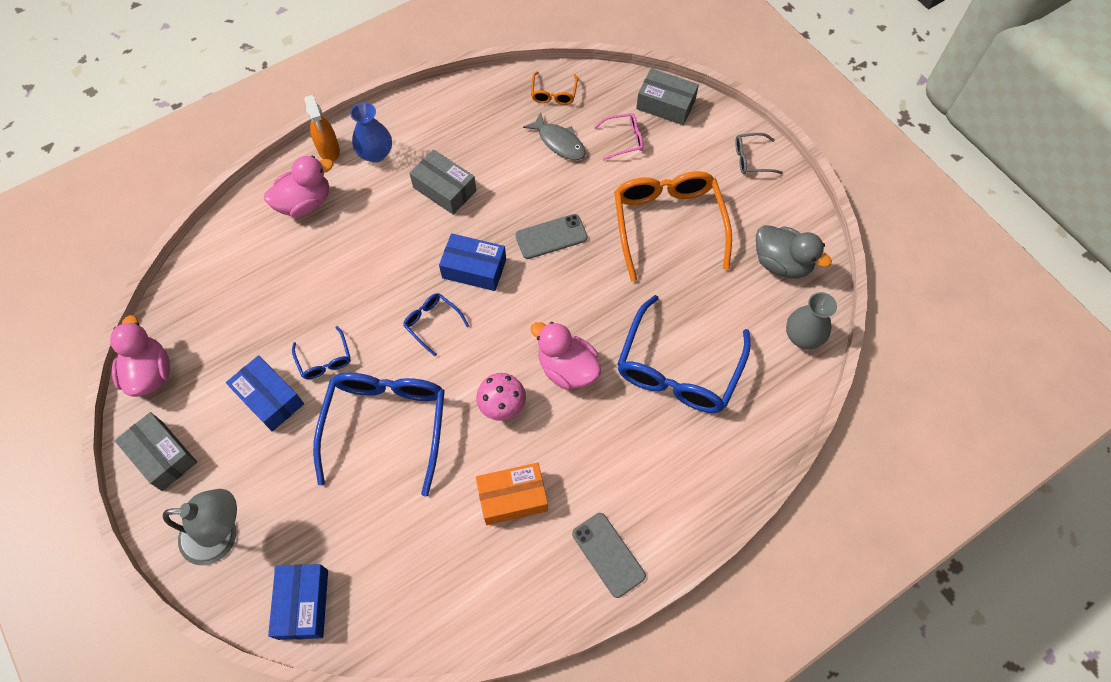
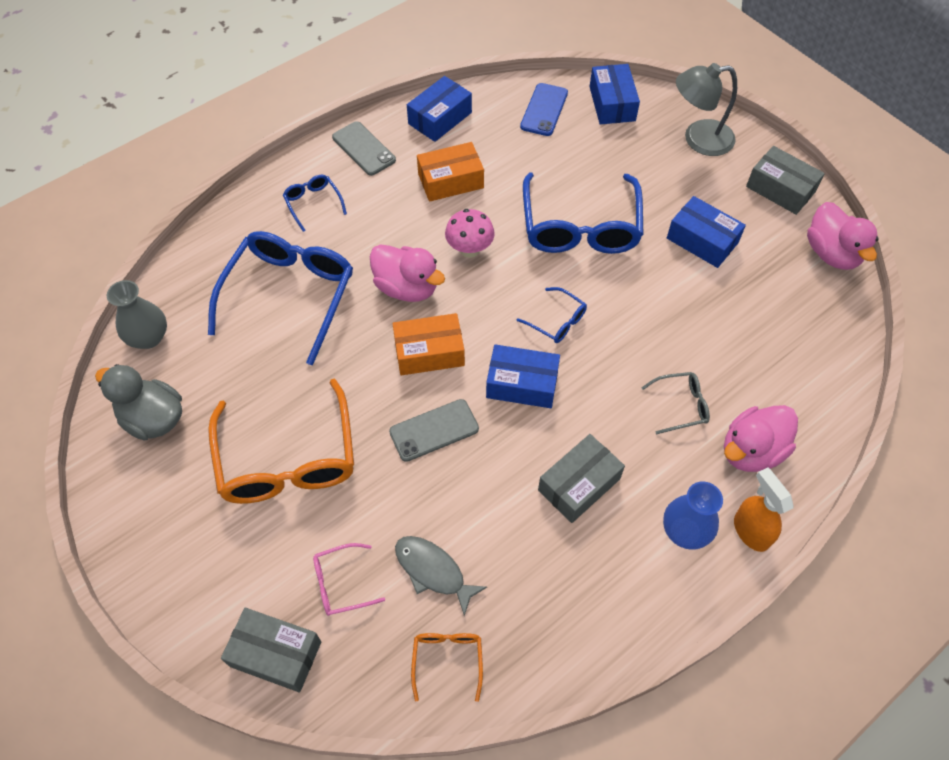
camera: 175 degrees right, 5 degrees down
blue glasses [292,326,351,379] -> blue glasses moved to [283,175,347,232]
grey box [409,149,477,215] -> grey box turned 75 degrees counterclockwise [538,434,625,523]
grey glasses [735,133,783,174] -> grey glasses moved to [641,372,710,434]
none -> orange box [392,313,465,375]
none -> blue box [407,76,472,142]
none -> blue phone [520,83,568,136]

